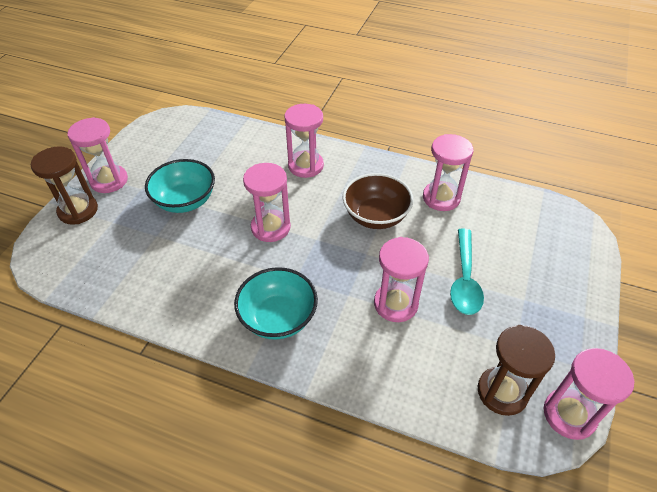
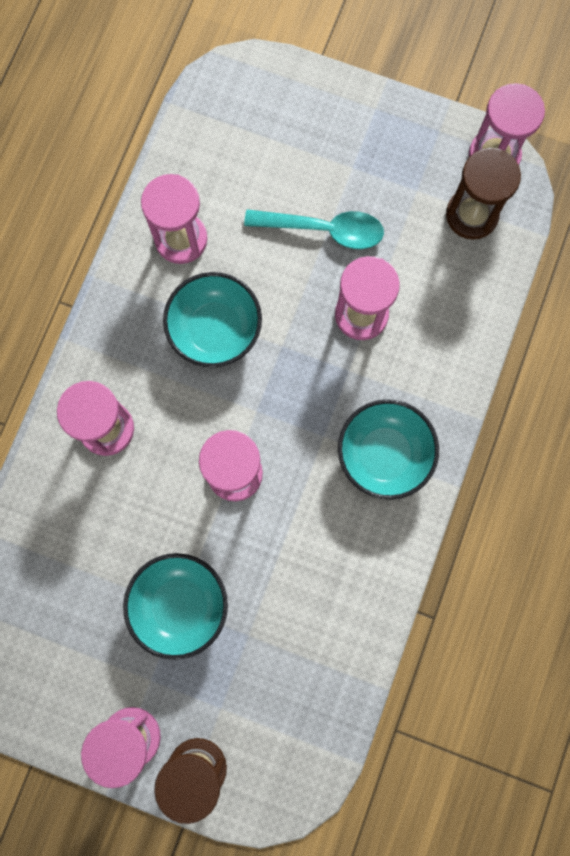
camera: 90 degrees left, 30 degrees up
brown bowl [342,173,414,229] -> turquoise bowl [163,272,262,367]

